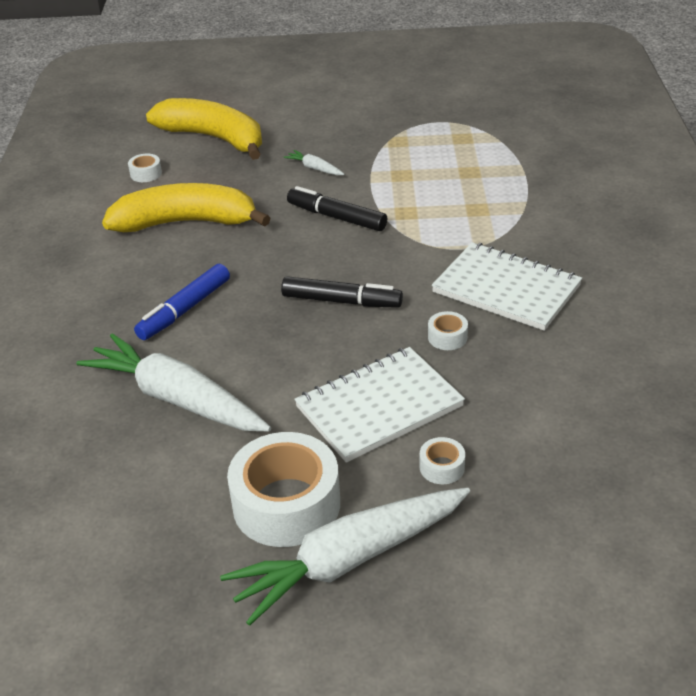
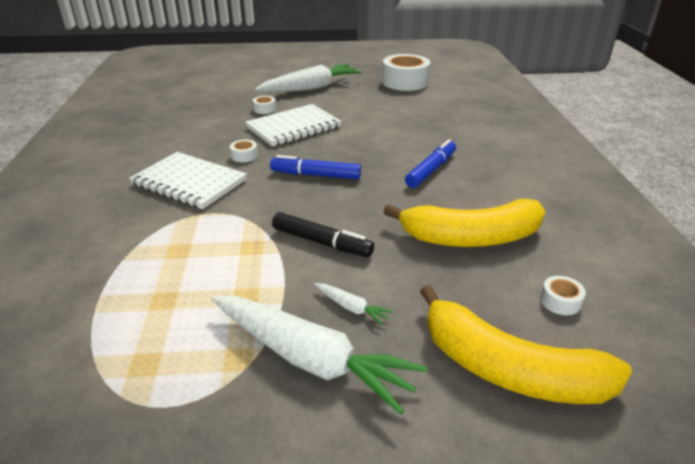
camera: 175 degrees right, 5 degrees down
white carrot [76,333,271,432] -> white carrot moved to [211,296,428,415]
white tape [227,432,340,547] -> white tape moved to [382,54,431,91]
black marker [281,276,403,308] -> blue marker [270,155,361,179]

